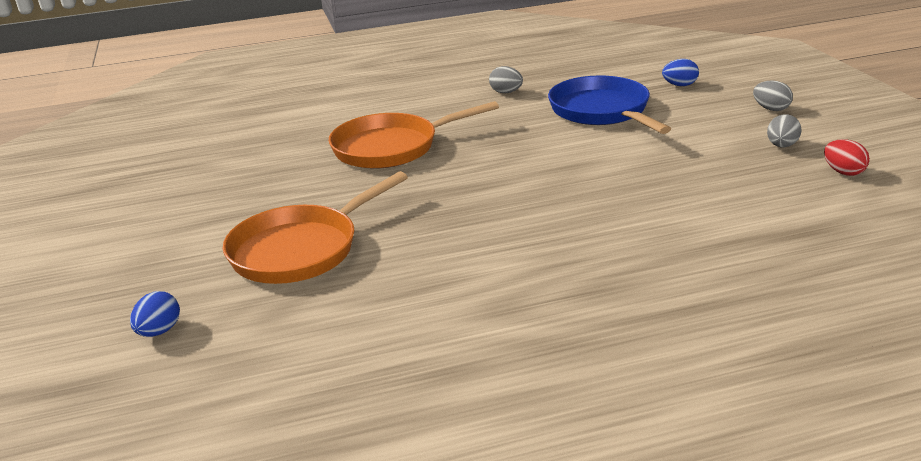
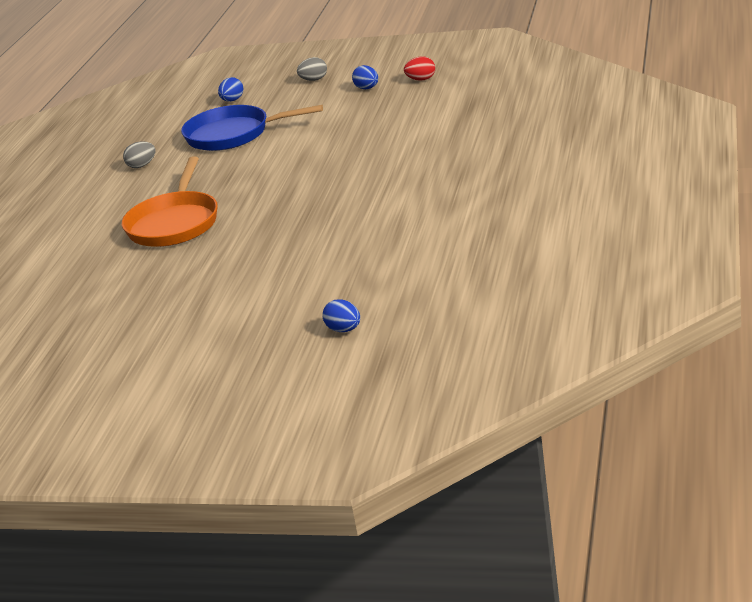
camera: 60 degrees left, 0 degrees up
orange pan [223,171,408,284] -> none
grey egg [767,114,802,147] -> blue egg [352,65,378,89]

